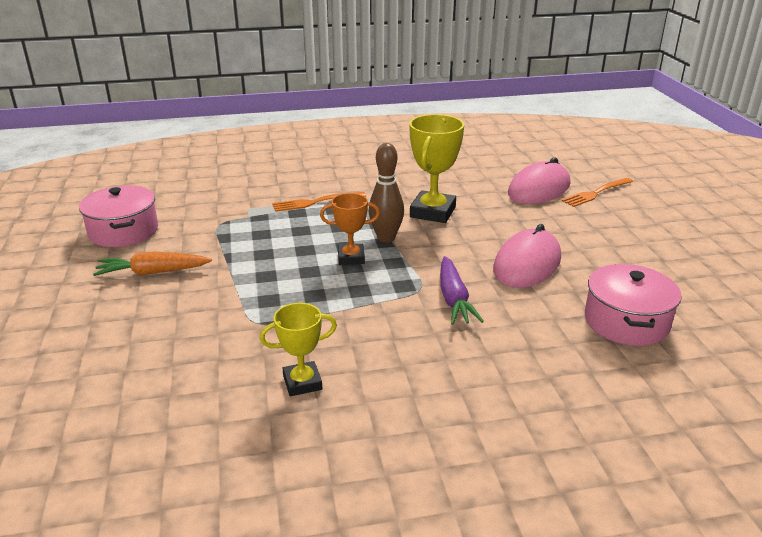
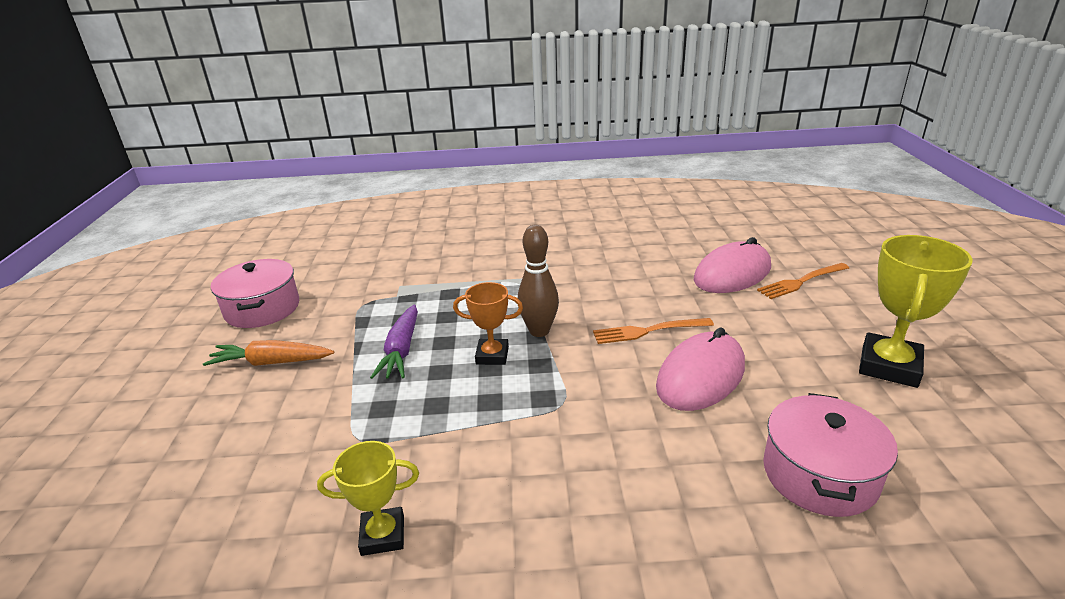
camera: 10 degrees right, 0 degrees up
orange fork [272,192,366,212] -> orange fork moved to [593,318,714,344]
yellow trophy [409,114,464,223] -> yellow trophy moved to [859,235,973,388]
purple carrot [440,256,484,325] -> purple carrot moved to [370,304,418,379]

